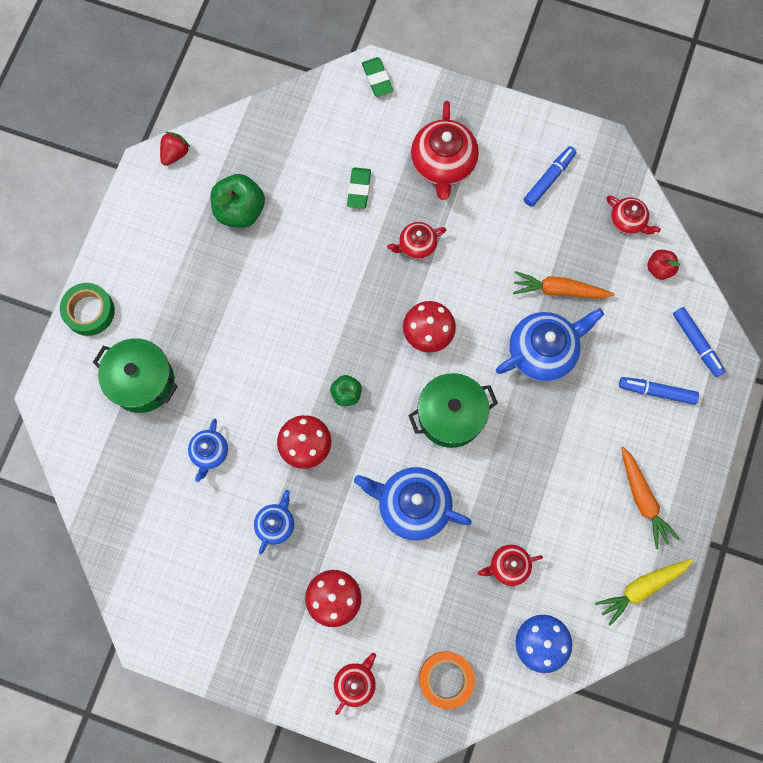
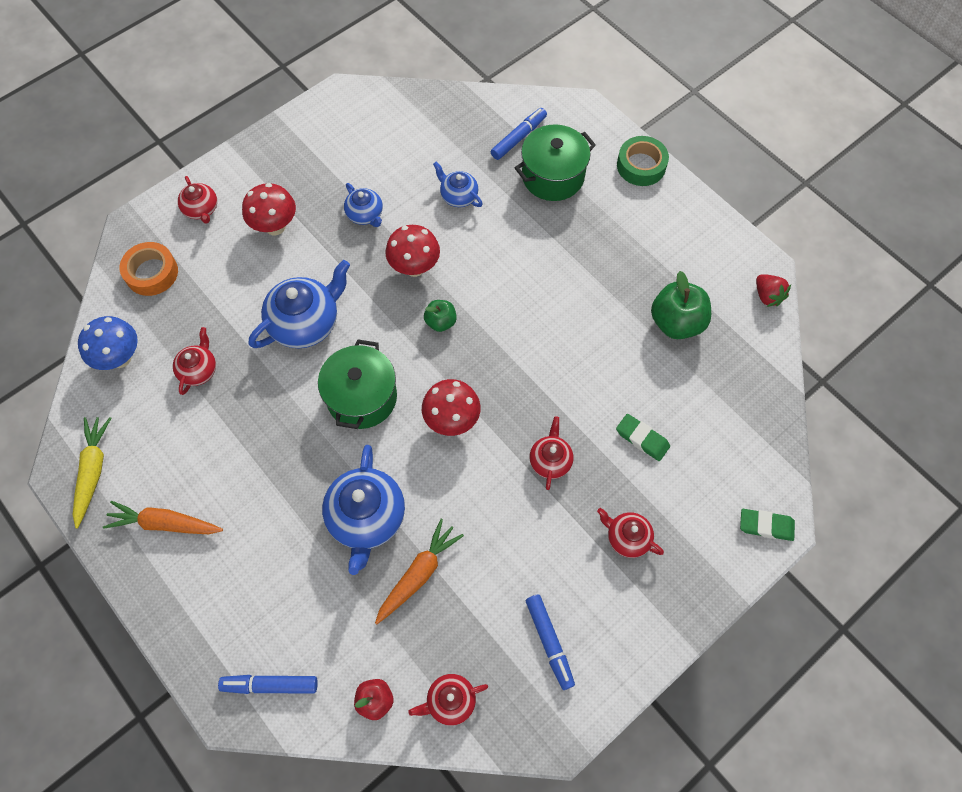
camera: 120 degrees right, 10 degrees down
red teapot [411,101,479,200] -> red teapot [597,508,664,558], size x0.56
blue marker [619,377,699,405] -> blue marker moved to [491,108,547,160]

